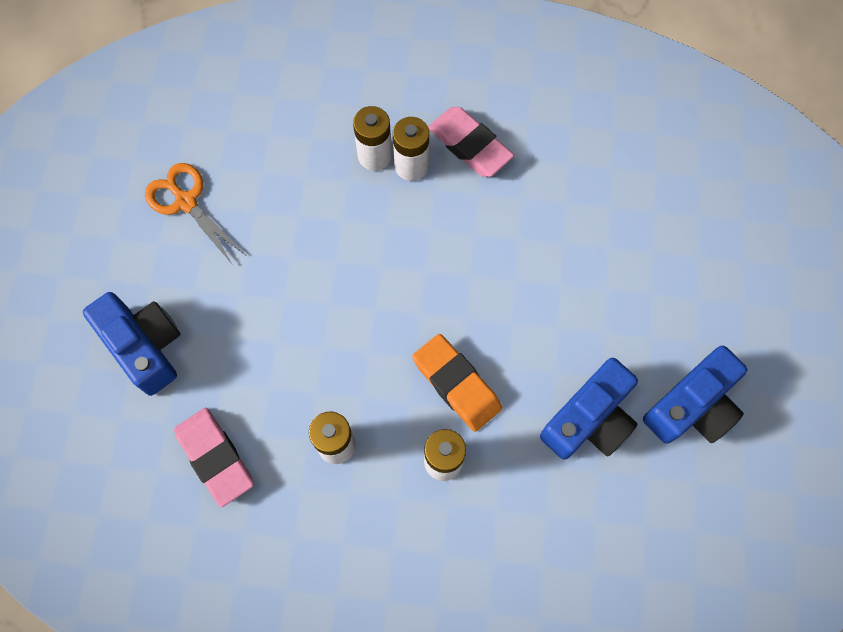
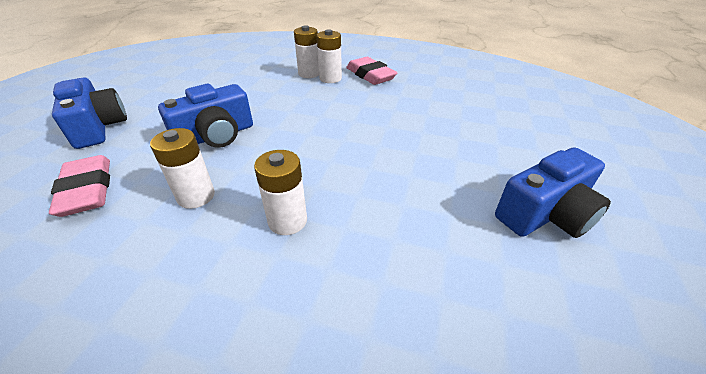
camera: 10 degrees right, 30 degrees down
orange scissors [145,163,245,265] -> none
orange eraser [412,334,502,432] -> none
blue camera [540,358,638,460] -> blue camera moved to [158,84,253,148]

